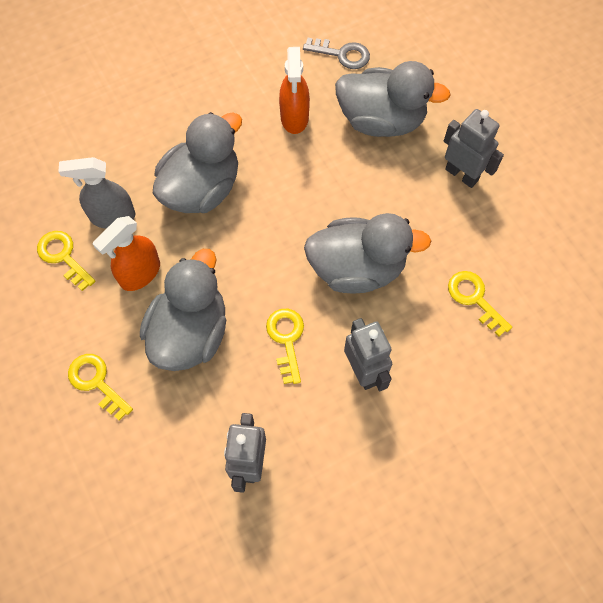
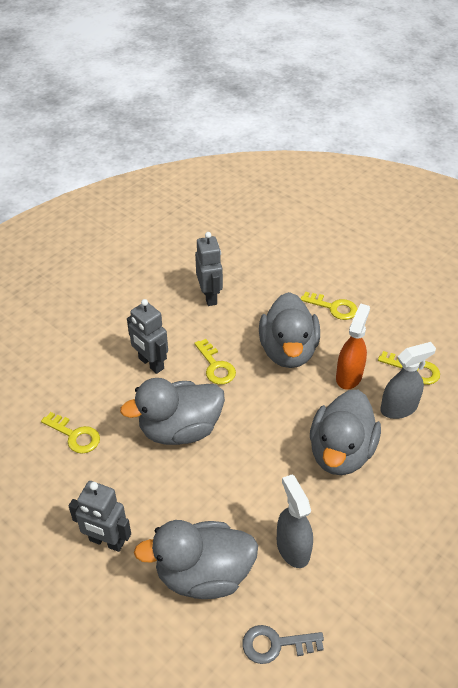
camera: 160 degrees right, 20 degrees down
orange spray bottle [279,47,310,134] -> grey spray bottle [277,474,313,568]

